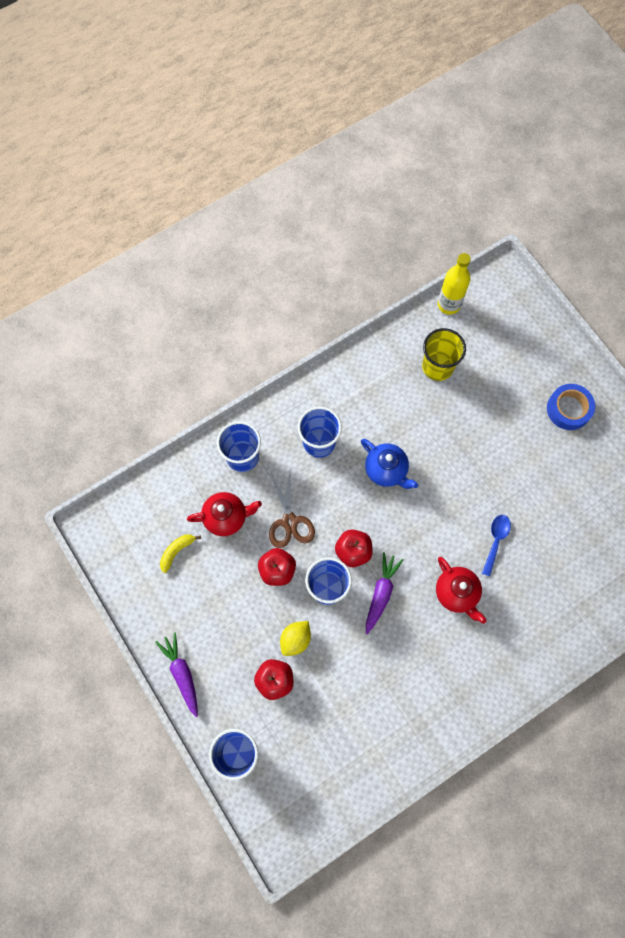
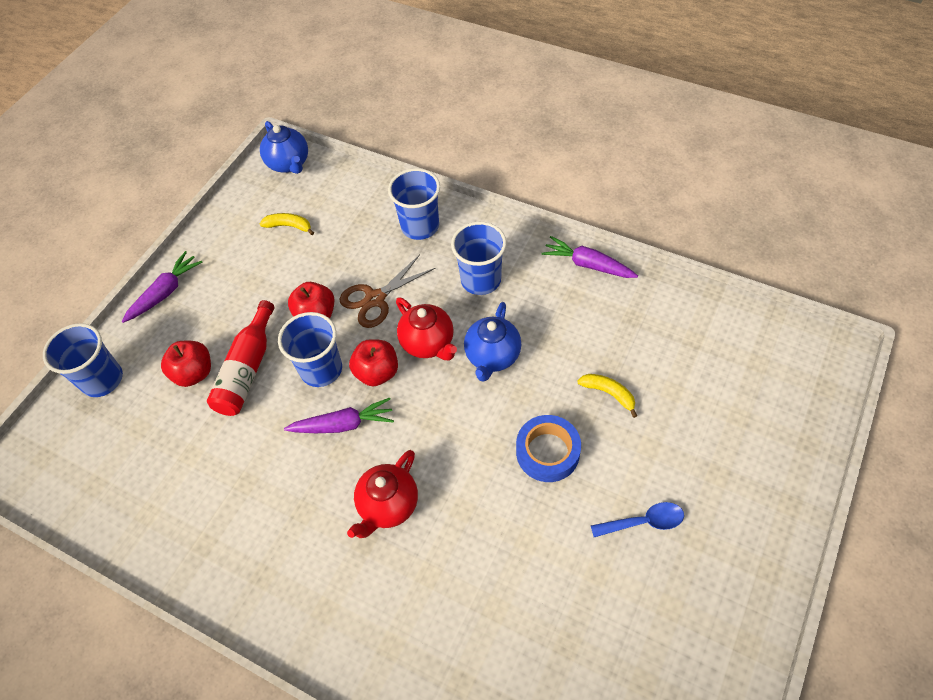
camera: 65 degrees right, 15 degrees down
red teapot [187,492,262,536] -> red teapot moved to [396,297,457,360]
yellow lemon [280,621,311,656] -> red bottle [207,300,274,416]
yellow cup [422,328,466,381] -> none
yellow bottle [438,253,471,315] -> none
blue spoon [482,515,511,576] -> blue spoon moved to [591,502,684,537]
blue tape [547,384,595,430] -> blue tape moved to [516,415,581,482]
none -> blue teapot [260,121,308,174]
none -> purple carrot [541,236,638,278]
none -> yellow banana [577,374,637,418]

